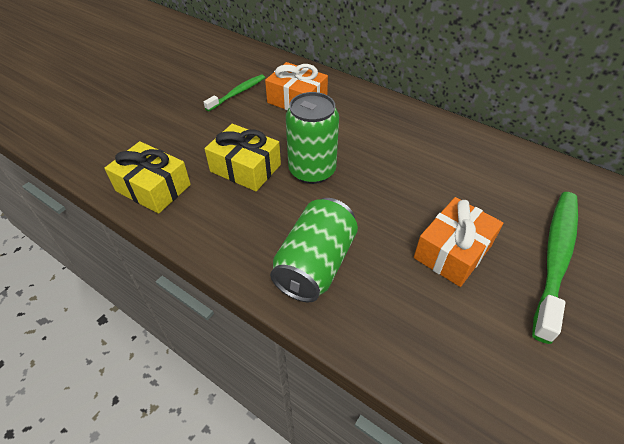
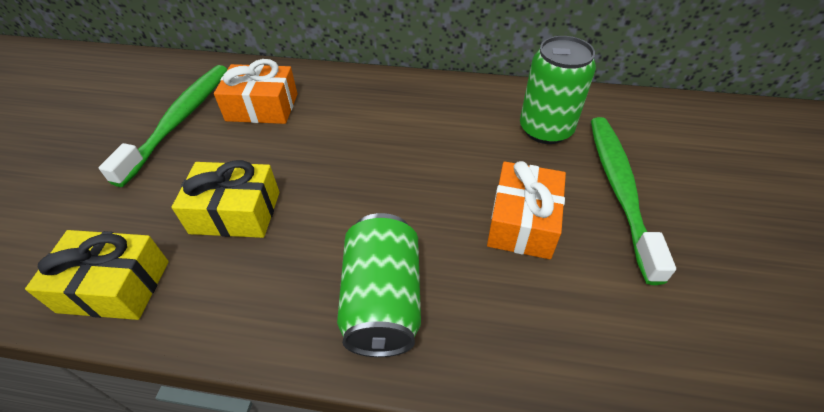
camera: 25 degrees left, 0 degrees up
green toothbrush [204,74,265,111] -> green toothbrush [99,65,228,187], size x1.78
green can [286,92,339,184] -> green can moved to [520,36,596,144]

